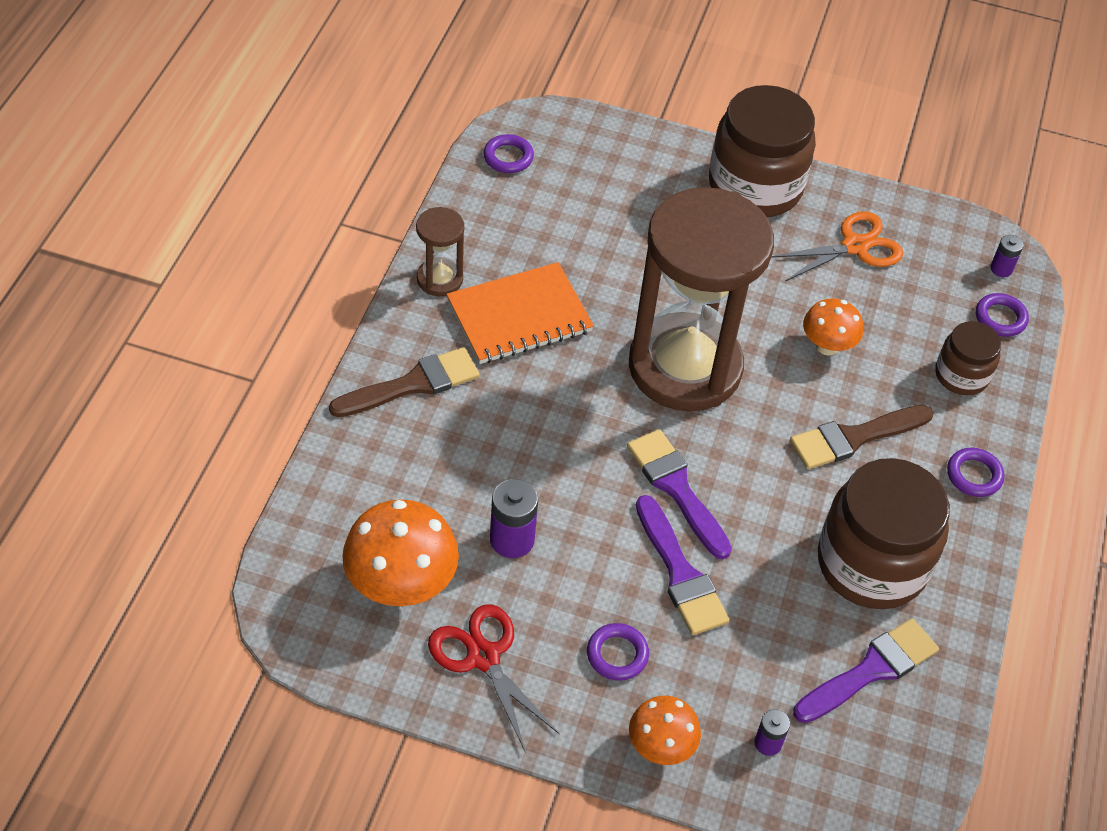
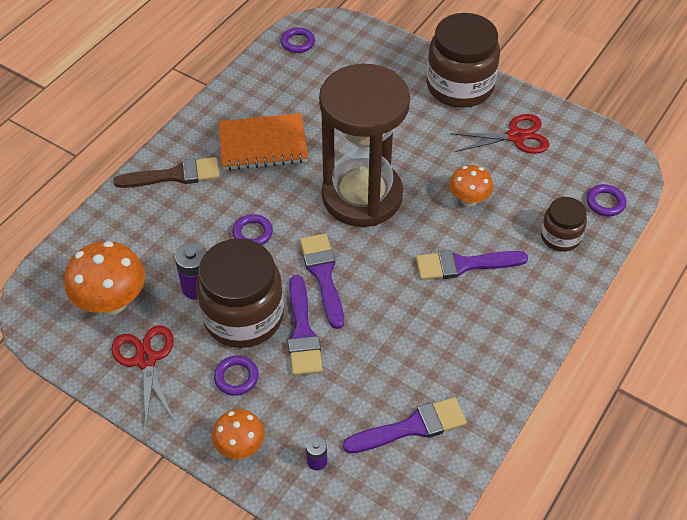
camera: 20 degrees right, 0 degrees up
brown hourglass [416,207,464,296] -> none
orange scissors [771,212,903,282] -> red scissors [450,114,550,154]
brown brush [790,405,934,469] -> purple brush [416,250,528,280]
brown jar [818,458,950,609] -> brown jar moved to [196,238,284,348]
purple ring [947,448,1004,497] -> purple ring moved to [233,214,273,245]
purple battery [991,235,1024,277] -> none

